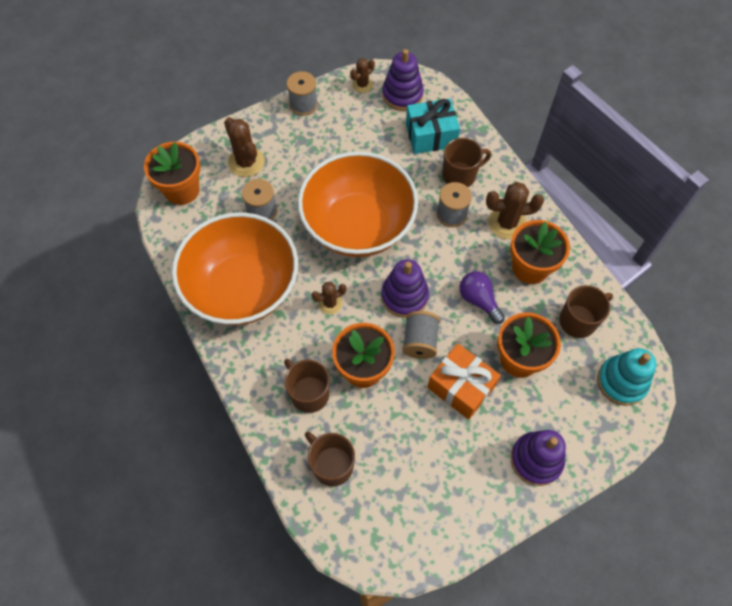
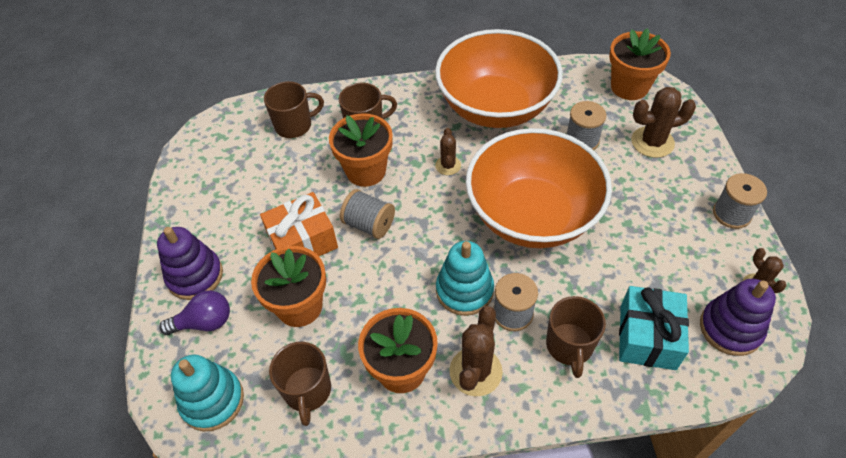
camera: 115 degrees right, 10 degrees down
purple stacking toy [381,259,429,318] -> none
purple light bulb [460,271,505,324] -> purple light bulb moved to [159,290,230,335]
none -> turquoise stacking toy [436,241,494,316]

